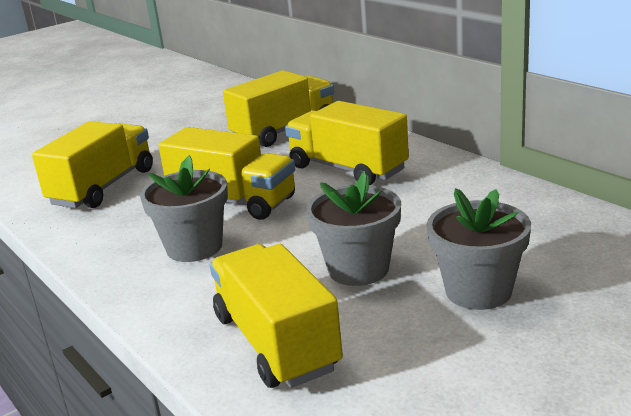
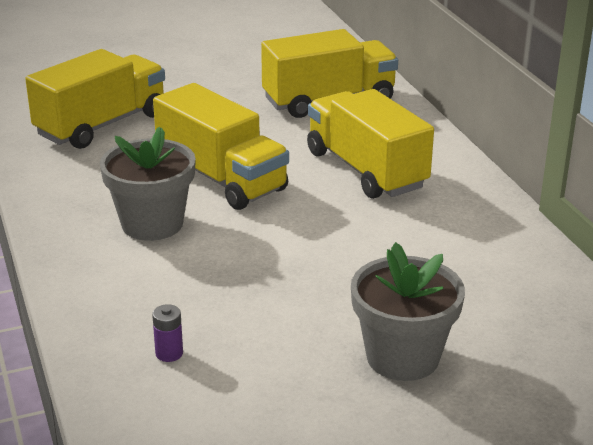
camera: 15 degrees right, 5 degrees up
yellow truck [210,244,343,388] -> purple battery [152,304,183,362]
grey flower pot [306,171,401,286] -> none

